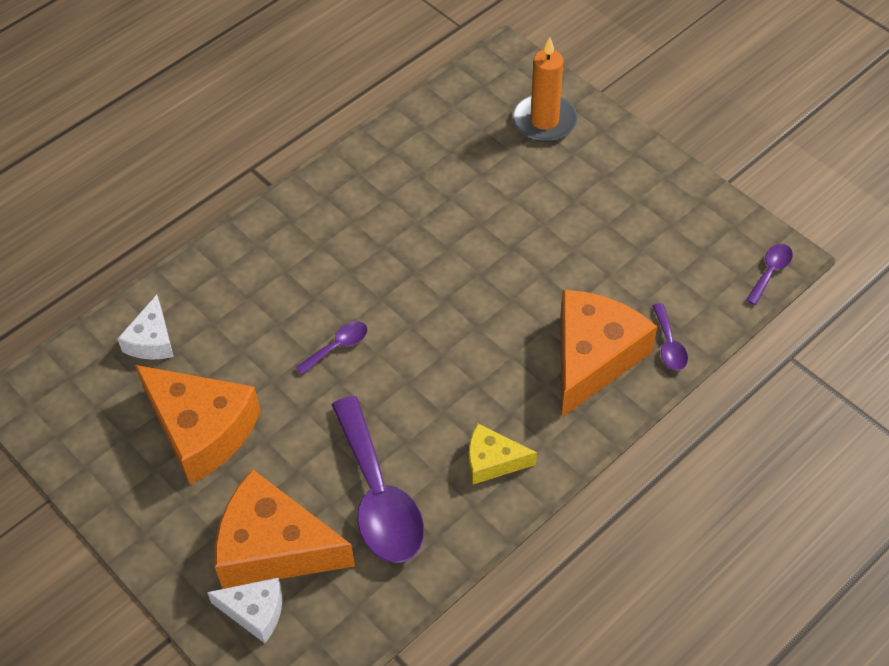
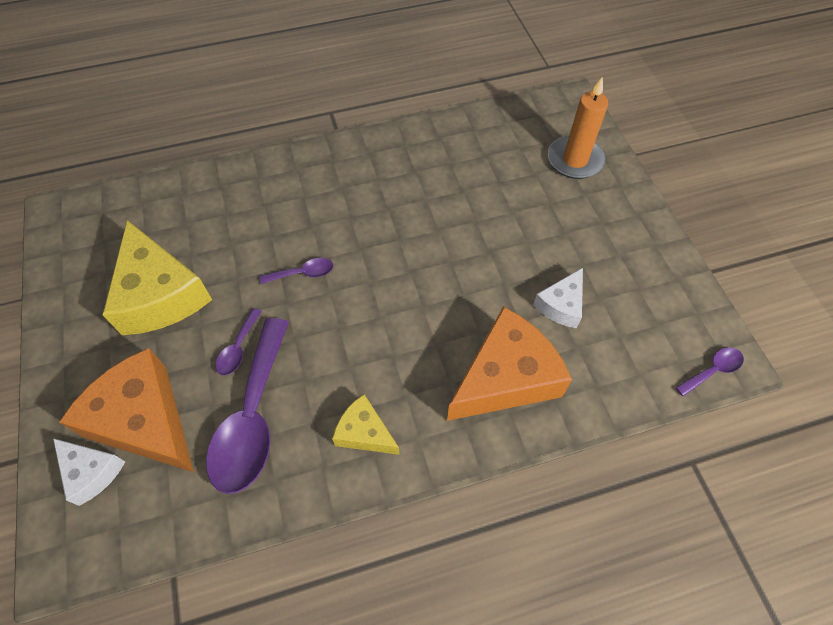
camera: 25 degrees right, 5 degrees up
white cheese [117,295,174,360] -> white cheese moved to [533,268,583,328]
orange cheese [135,365,261,485] -> yellow cheese [102,220,212,335]
purple spoon [653,303,688,370] -> purple spoon moved to [215,308,262,375]

